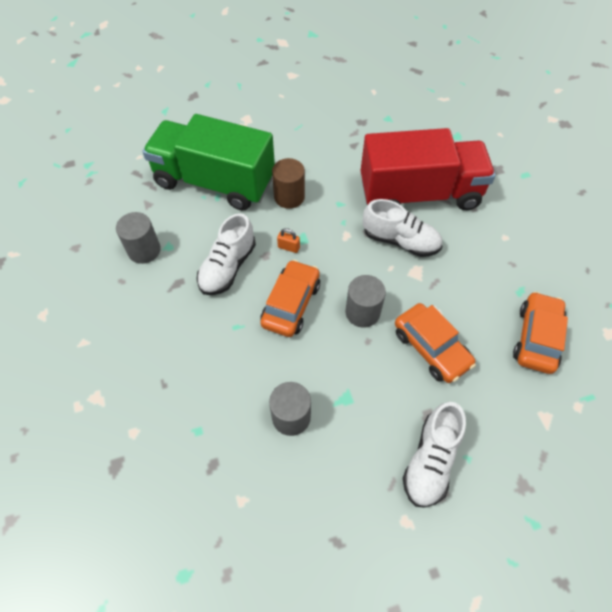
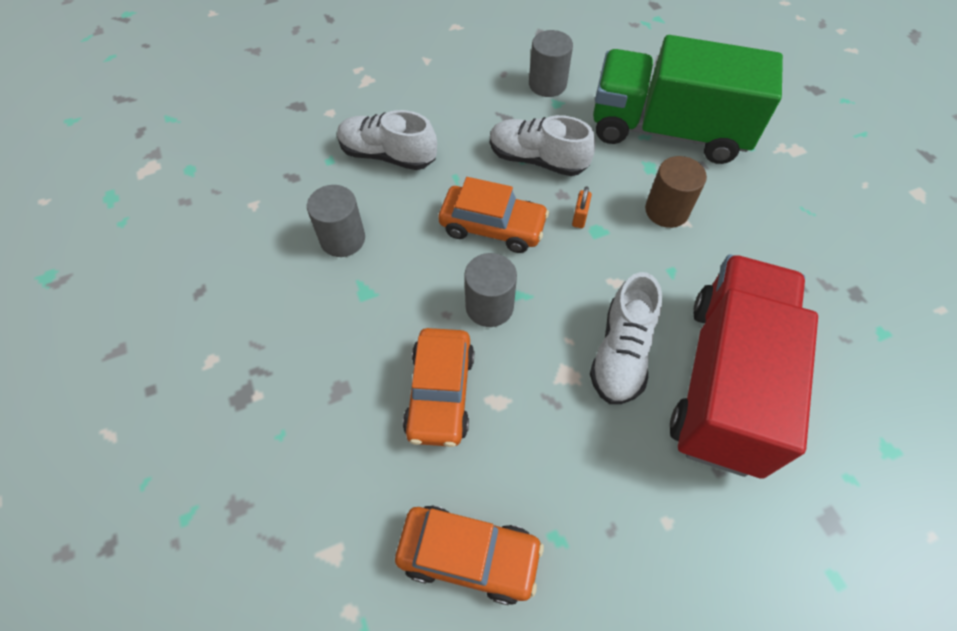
camera: 85 degrees right, 0 degrees up
green truck [143,114,275,211] -> green truck turned 90 degrees counterclockwise [593,35,783,164]
red truck [361,128,496,210] -> red truck turned 150 degrees counterclockwise [670,255,818,479]
orange car [395,303,476,383] -> orange car turned 45 degrees counterclockwise [403,328,474,447]
white shoe [403,402,466,508] -> white shoe moved to [337,110,437,170]

